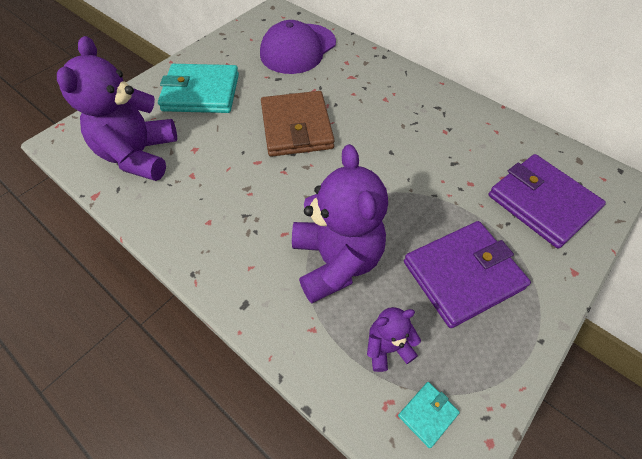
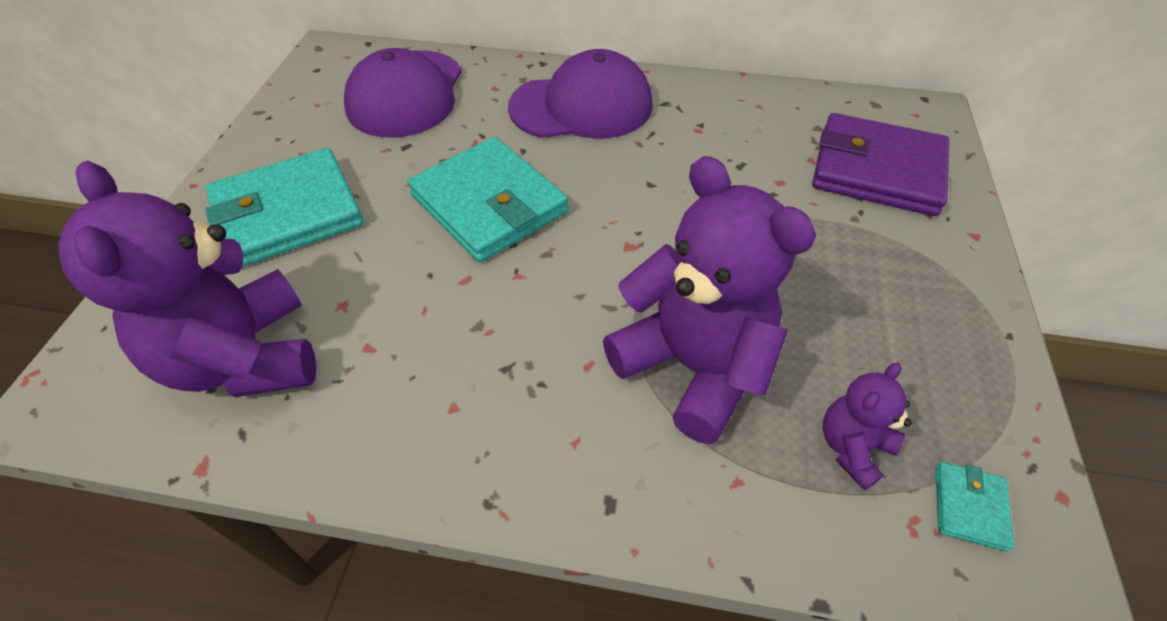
camera: 30 degrees left, 5 degrees down
brown wallet [261,91,335,157] -> turquoise wallet [408,137,568,262]
purple wallet [404,221,531,328] -> none
none -> purple cap [508,49,653,139]

